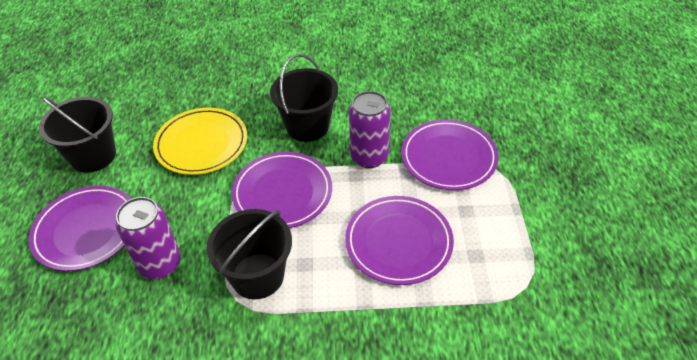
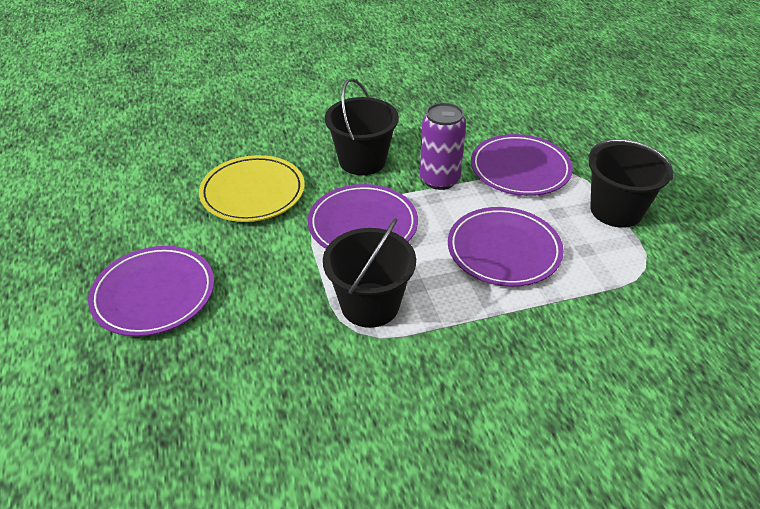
camera: 15 degrees left, 5 degrees down
black bucket [39,96,116,173] -> black bucket moved to [589,139,674,228]
purple can [116,197,181,279] -> none

